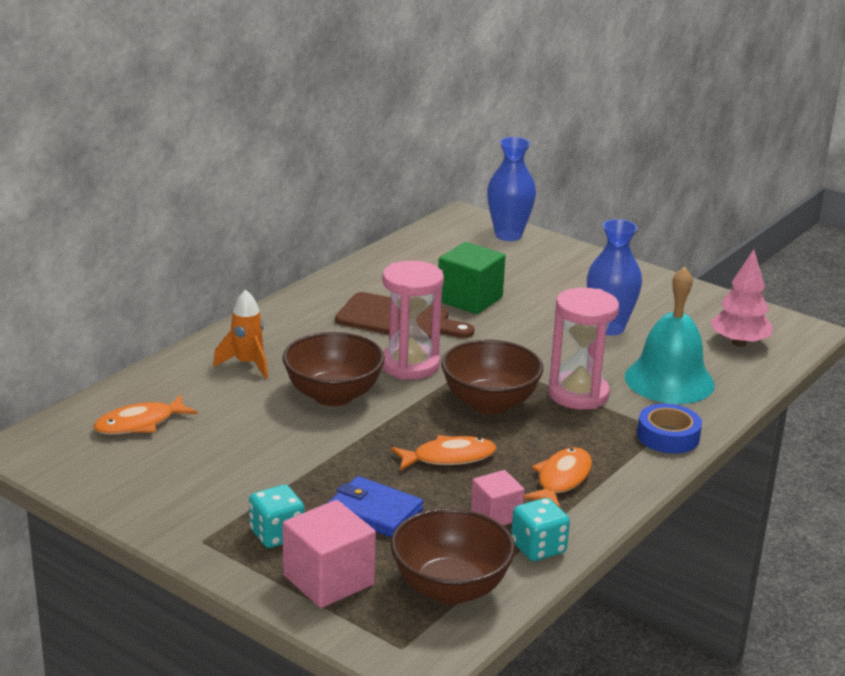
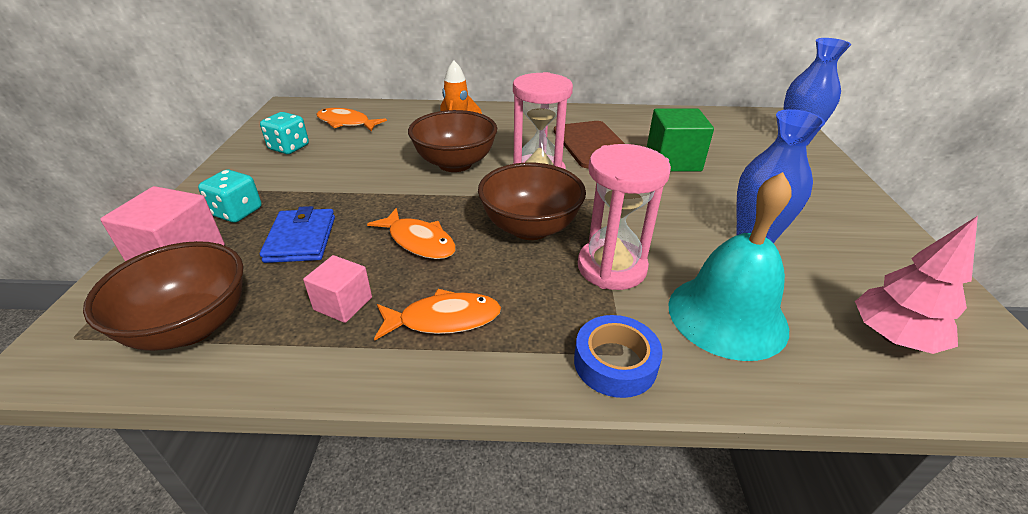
camera: 55 degrees right, 10 degrees up
turquoise dice [511,498,570,561] -> turquoise dice moved to [260,112,309,154]

